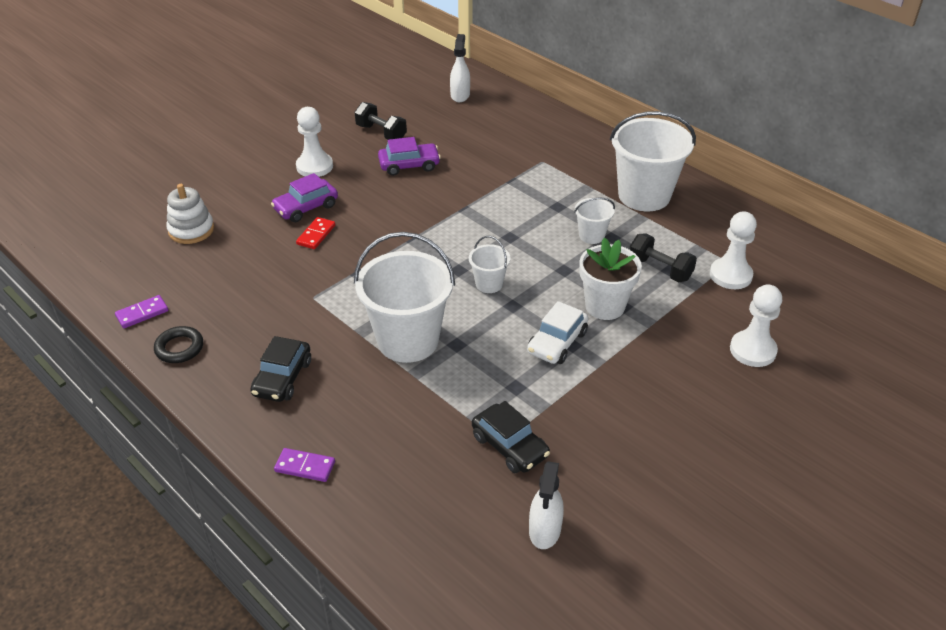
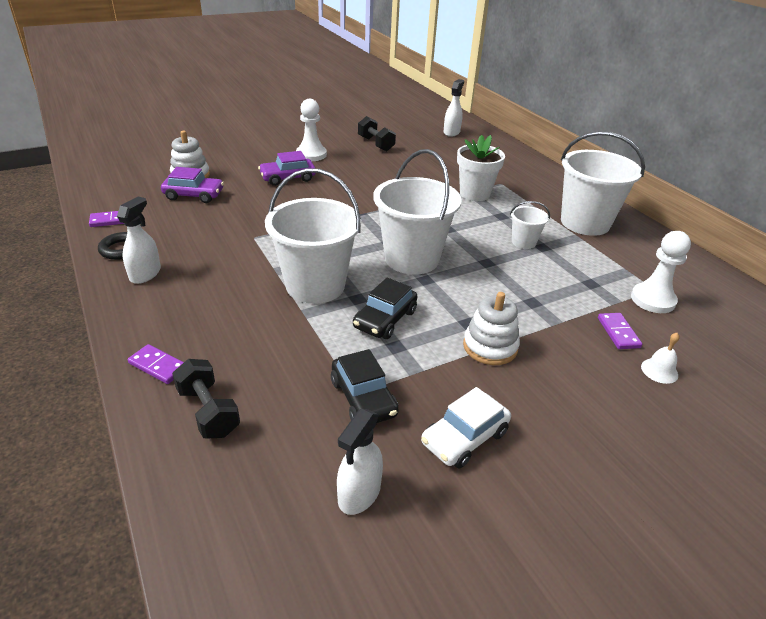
camera: 15 degrees right, 5 degrees down
black car [250,336,311,402] -> black car moved to [353,278,418,339]
red domino [296,217,335,249] -> none
purple car [378,137,441,176] -> purple car moved to [161,167,224,203]
white bucket [469,236,511,293] -> white bucket [373,149,462,275], size x2.12
white car [527,301,588,364] -> white car moved to [421,387,511,468]
white flower pot [579,237,642,320] -> white flower pot moved to [457,135,505,201]
black dumbbell [629,233,697,282] -> black dumbbell moved to [172,359,240,438]
white pawn [730,285,782,367] -> white bell [641,333,680,384]
none -> white spray bottle [117,197,161,284]
none -> white stacking toy [463,292,520,365]
none -> purple domino [598,313,642,349]

